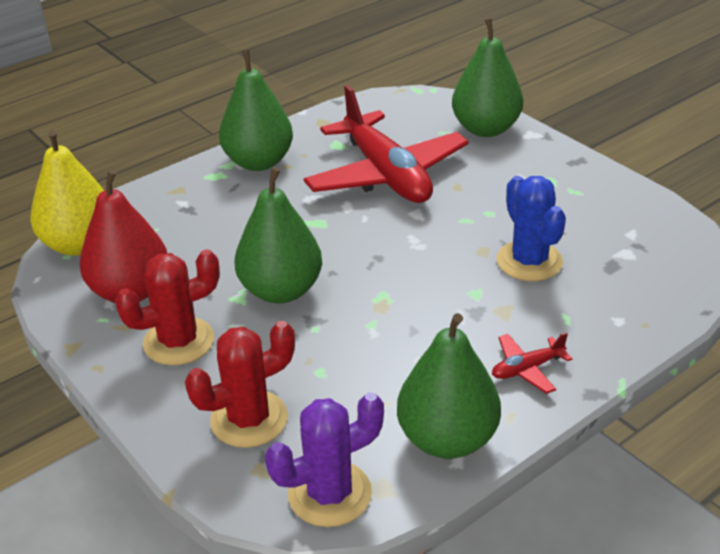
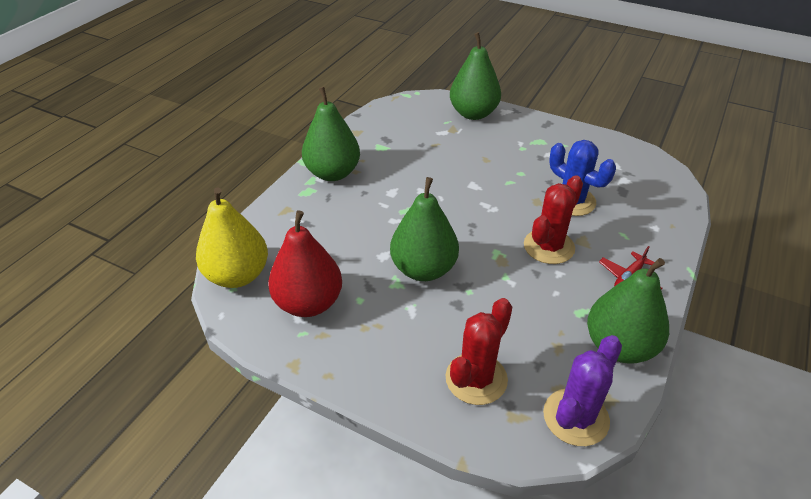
camera: 25 degrees left, 5 degrees up
red cactus [115,249,220,366] -> red cactus moved to [524,175,583,264]
red plane [304,85,469,203] -> none

